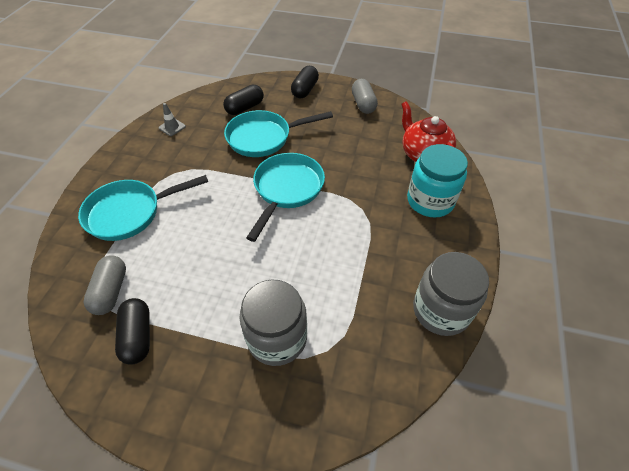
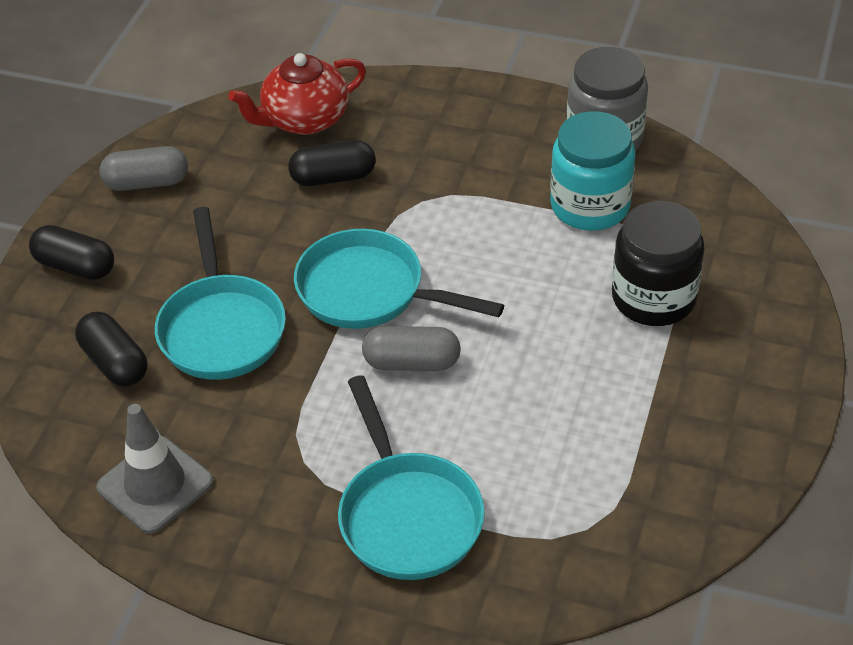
camera: 85 degrees left, 5 degrees down
grey capsule [84,255,126,315] -> grey capsule moved to [362,326,461,371]
black capsule [115,298,150,365] -> black capsule moved to [288,140,376,186]
grey traffic cone [159,103,186,136] -> grey traffic cone [96,404,214,534], size x1.93
grey jar [239,280,307,366] -> black jar [612,201,705,326]
turquoise jar [407,144,468,218] -> turquoise jar moved to [550,111,635,231]

